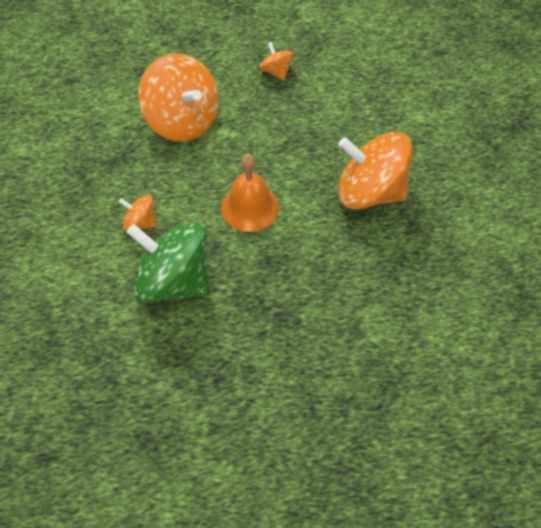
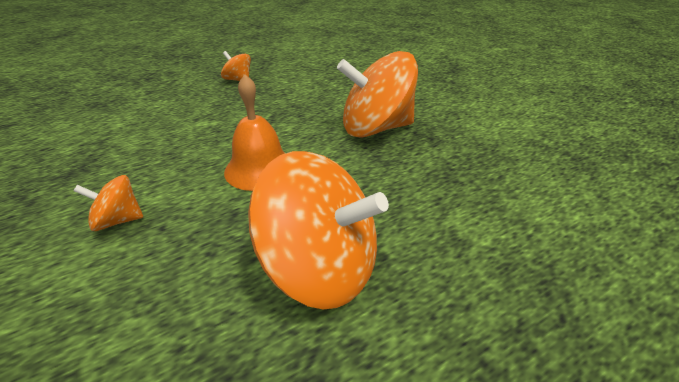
camera: 25 degrees left, 20 degrees down
green spinning top [127,221,209,303] -> none
orange spinning top [139,53,219,142] -> orange spinning top moved to [248,151,389,310]

